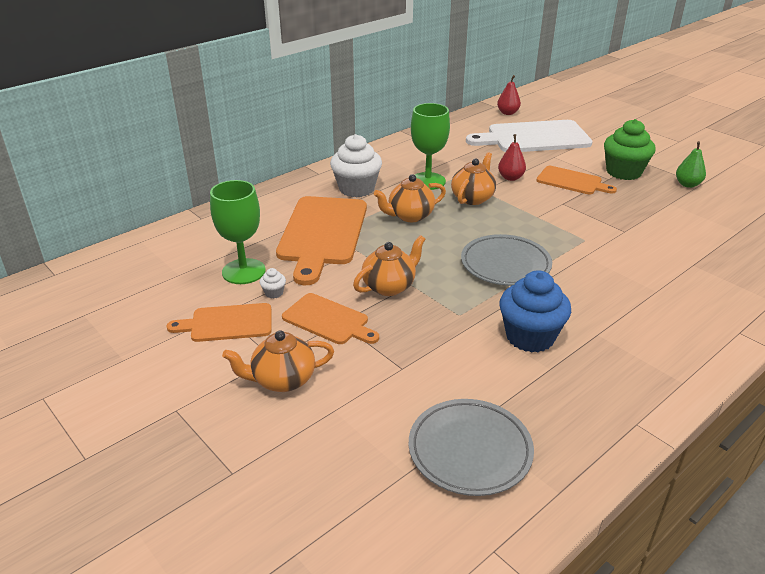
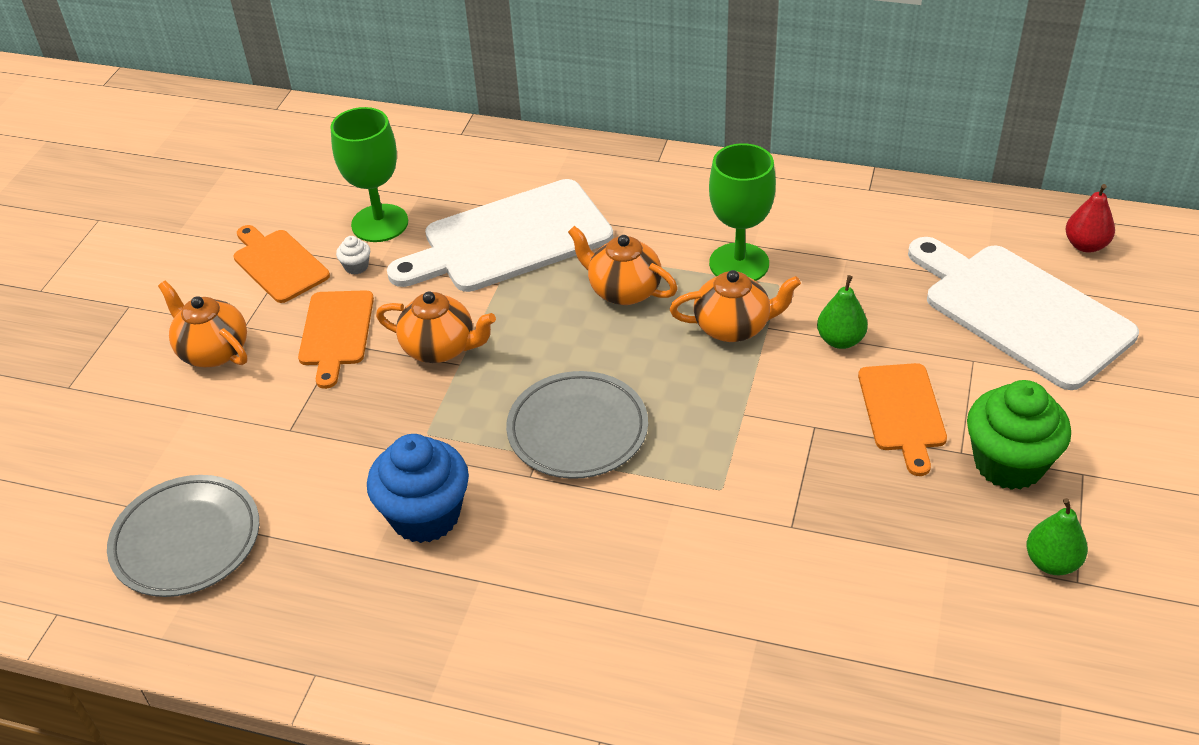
camera: 60 degrees right, 10 degrees up
orange cutting board [276,196,367,285] -> white cutting board [387,179,613,292]
white cupcake [330,134,382,197] -> none
red pear [498,134,526,181] -> green pear [817,275,868,349]

